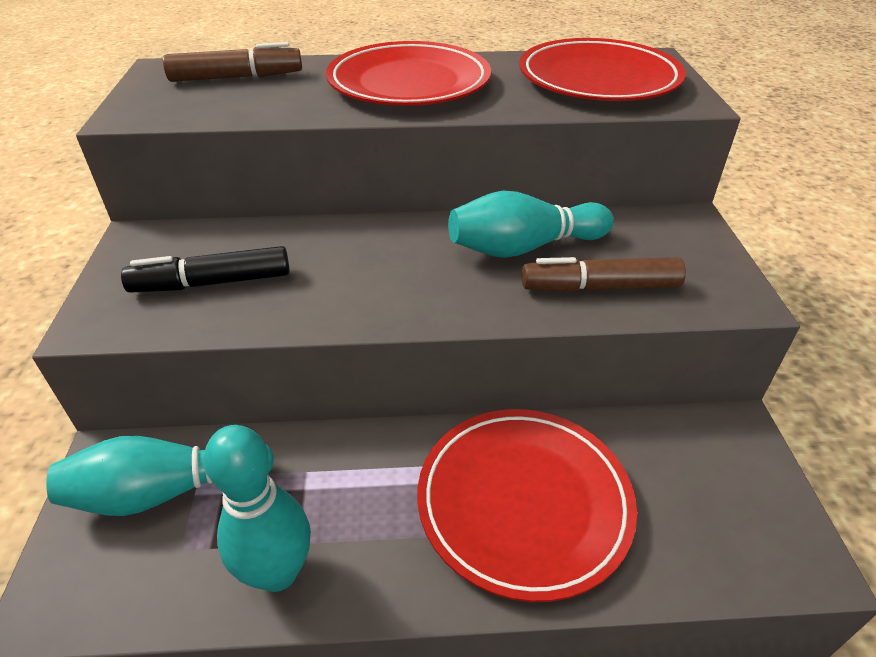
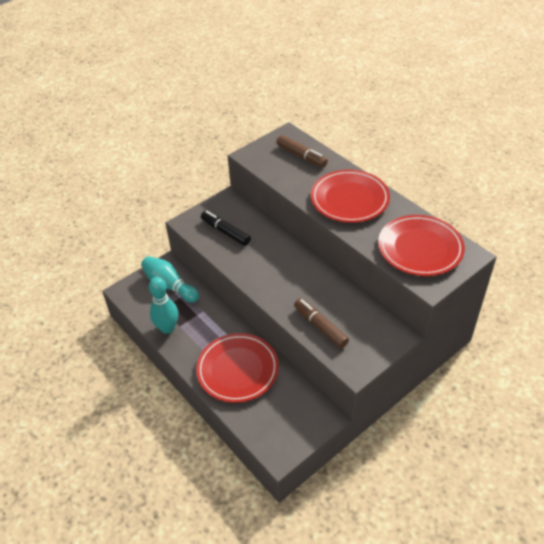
camera: 55 degrees right, 5 degrees up
turquoise bowling pin [448,191,614,258] -> none

